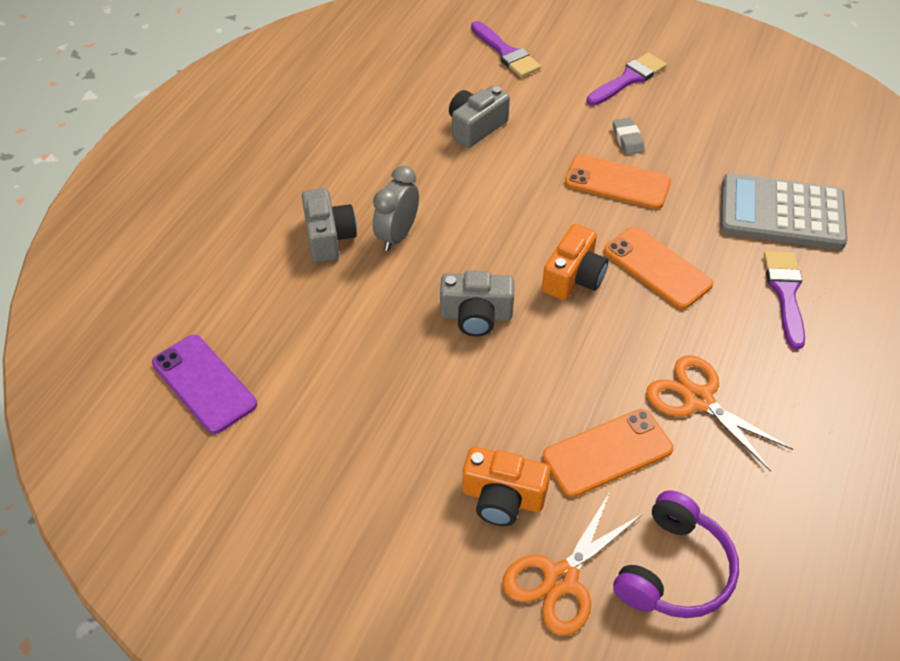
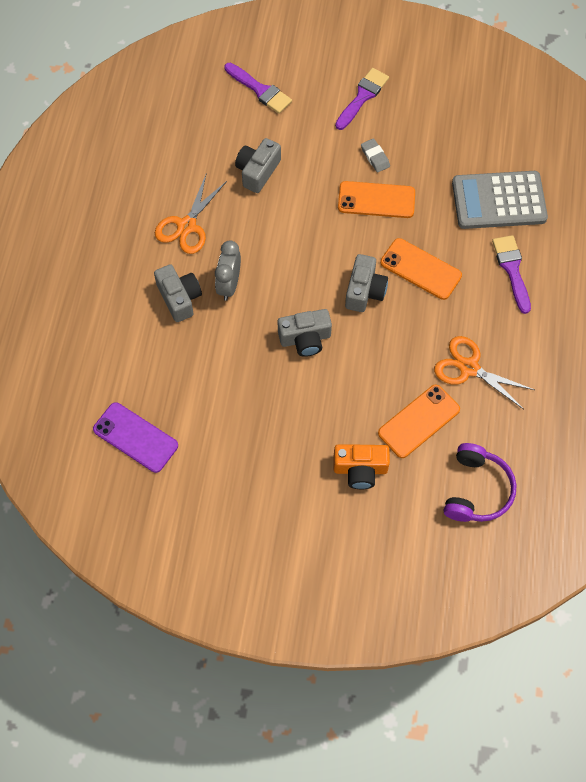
camera: 15 degrees left, 15 degrees up
orange scissors [503,492,644,636] -> orange scissors moved to [155,173,227,254]
orange camera [542,224,608,300] -> grey camera [345,254,388,312]

